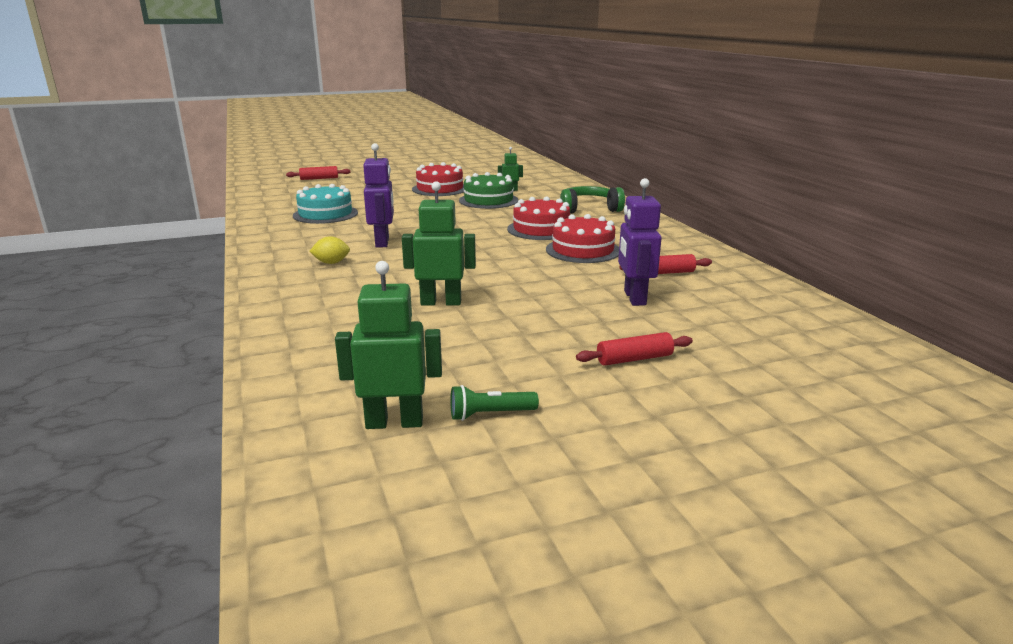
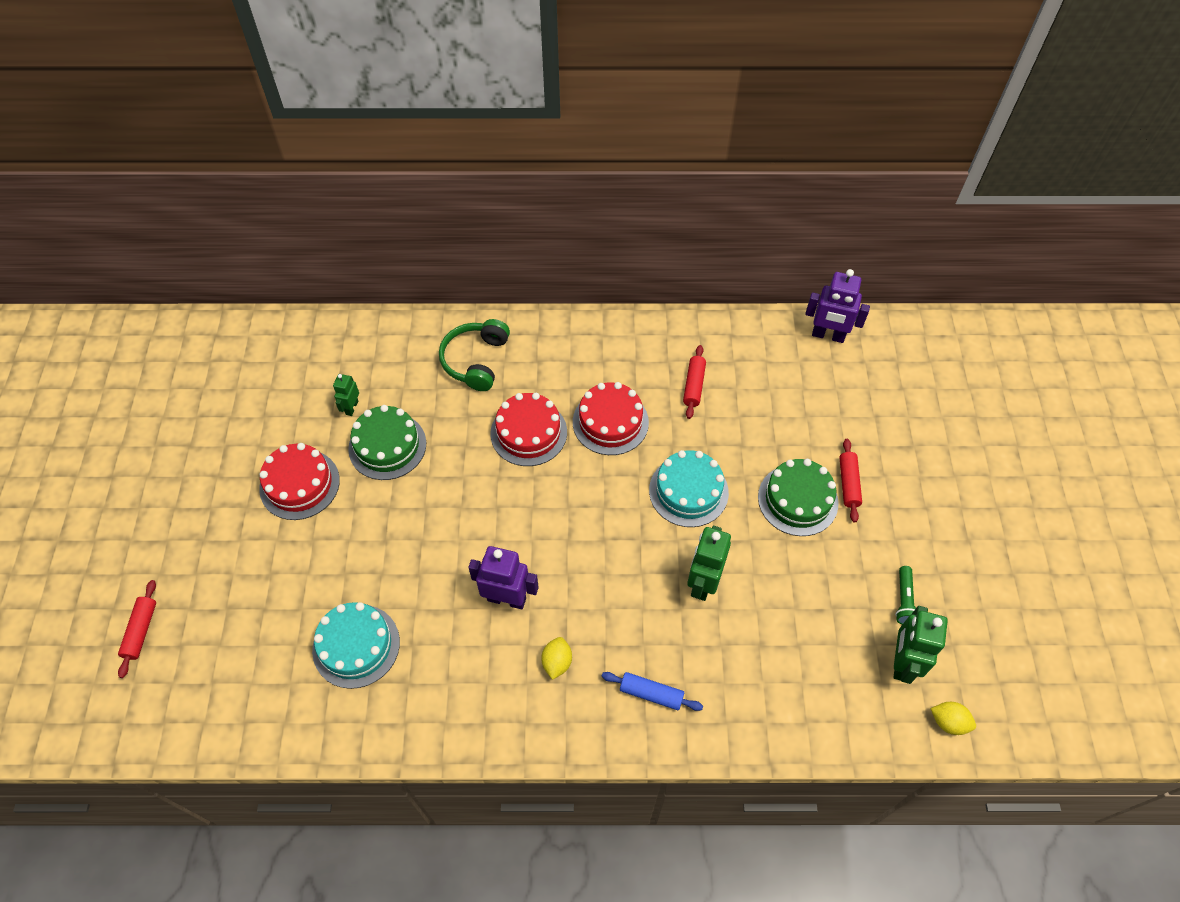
camera: 70 degrees left, 35 degrees up
purple robot [618,178,662,306] -> purple robot moved to [805,269,870,343]
none -> blue rolling pin [601,672,703,711]
none -> turquoise cake [649,450,729,527]
none -> green cake [758,459,839,536]
none -> yellow lemon [930,702,976,735]

